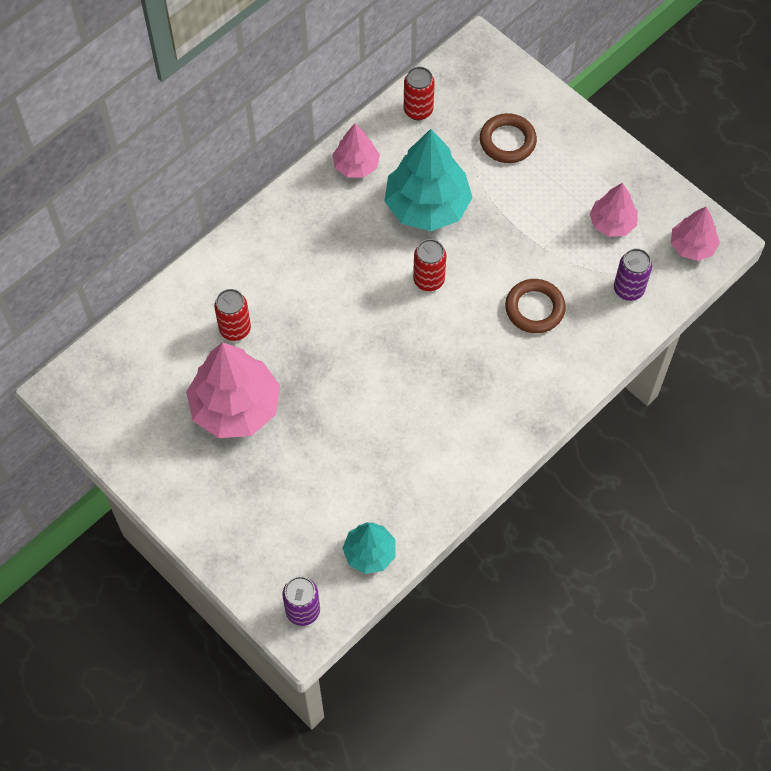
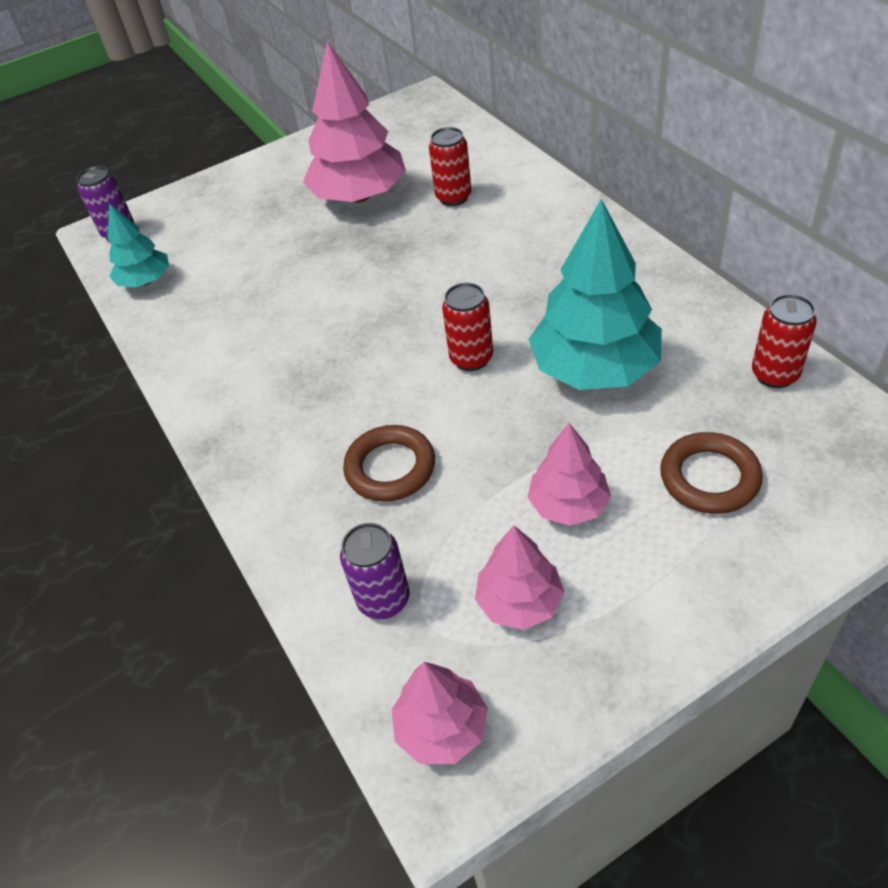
camera: 110 degrees right, 15 degrees down
pink tree [332,124,380,178] -> pink tree moved to [527,423,611,526]

